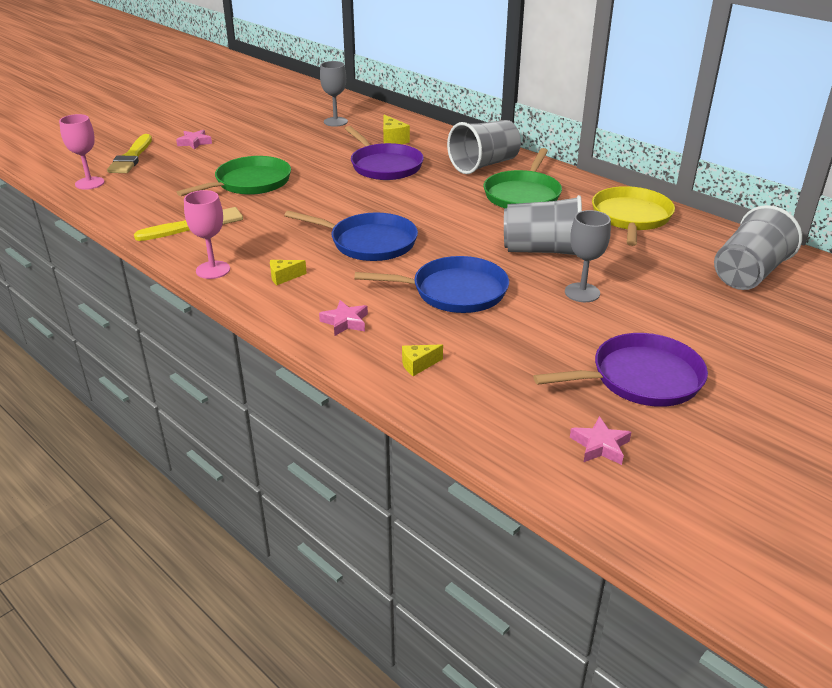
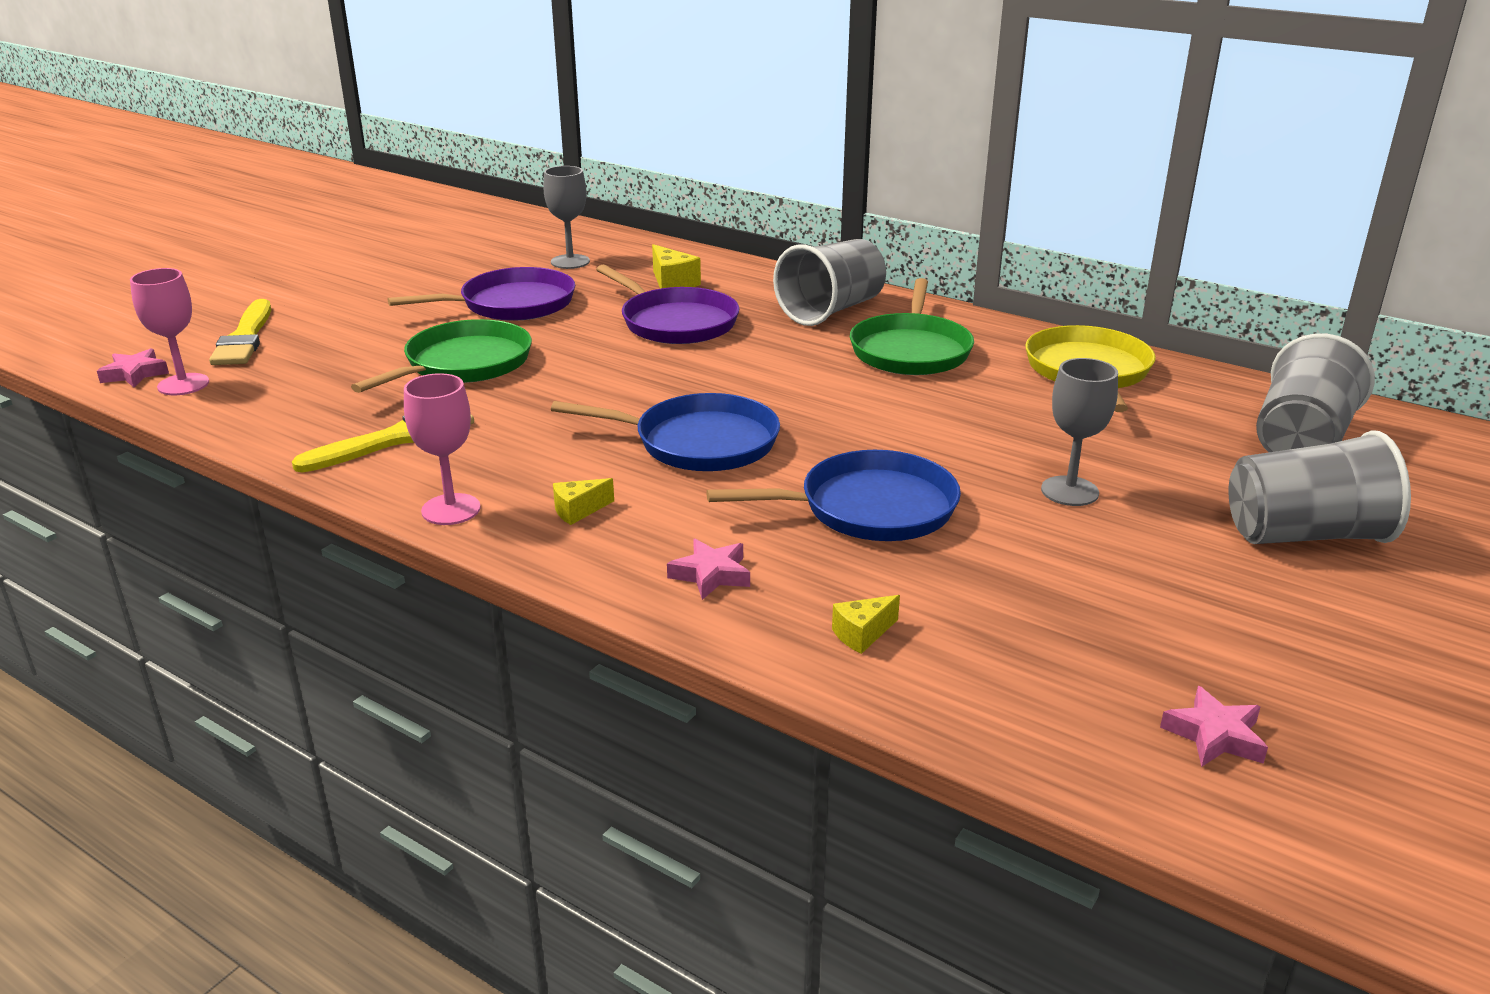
camera: 10 degrees left, 5 degrees down
pink star [176,130,212,150] -> pink star moved to [97,348,169,387]
grey cup [504,195,582,257] -> grey cup moved to [1228,430,1411,544]
purple pan [533,333,708,407] -> purple pan moved to [388,267,575,321]

